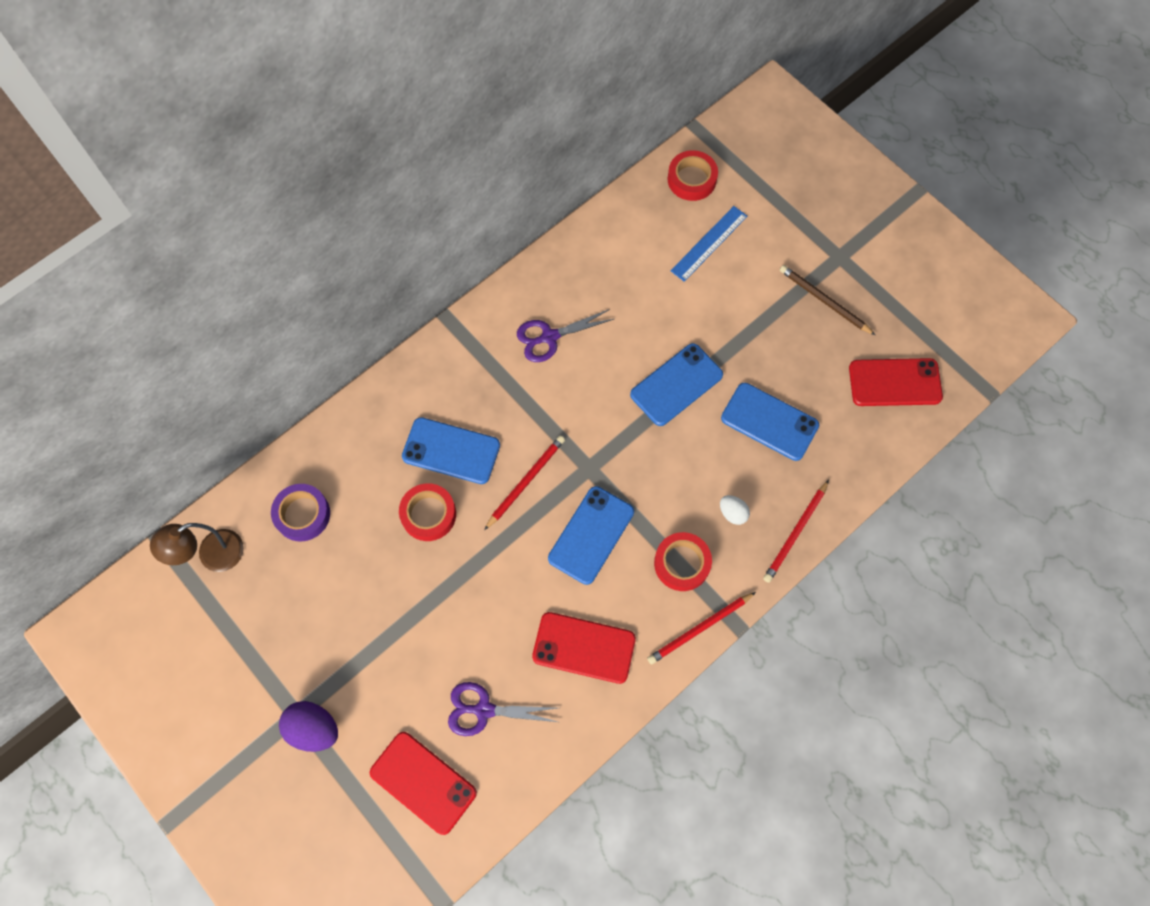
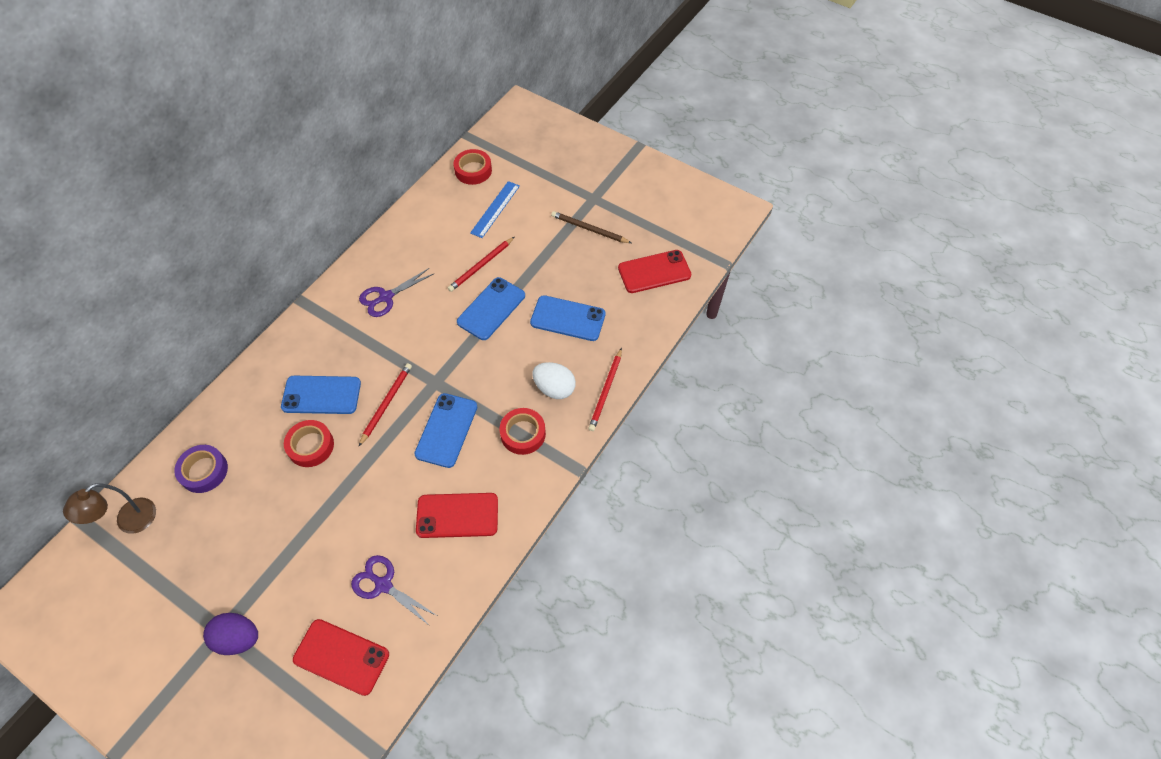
camera: 15 degrees left, 10 degrees down
purple scissors [448,682,558,736] -> purple scissors turned 45 degrees clockwise [351,555,437,626]
red pencil [647,592,756,664] -> red pencil moved to [448,237,514,292]
white egg [720,495,750,525] -> white egg [533,362,576,399], size x1.71

